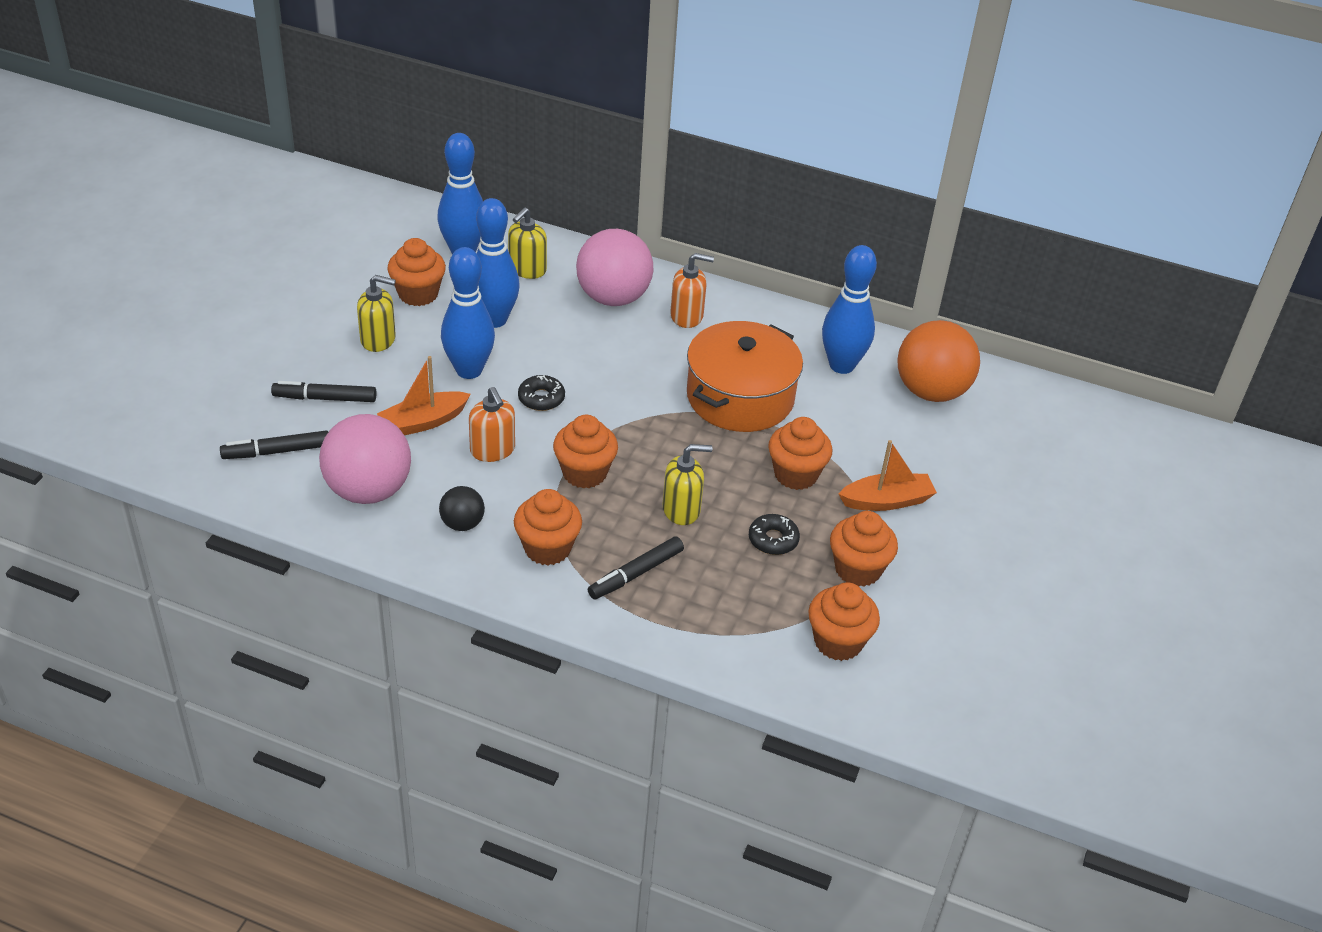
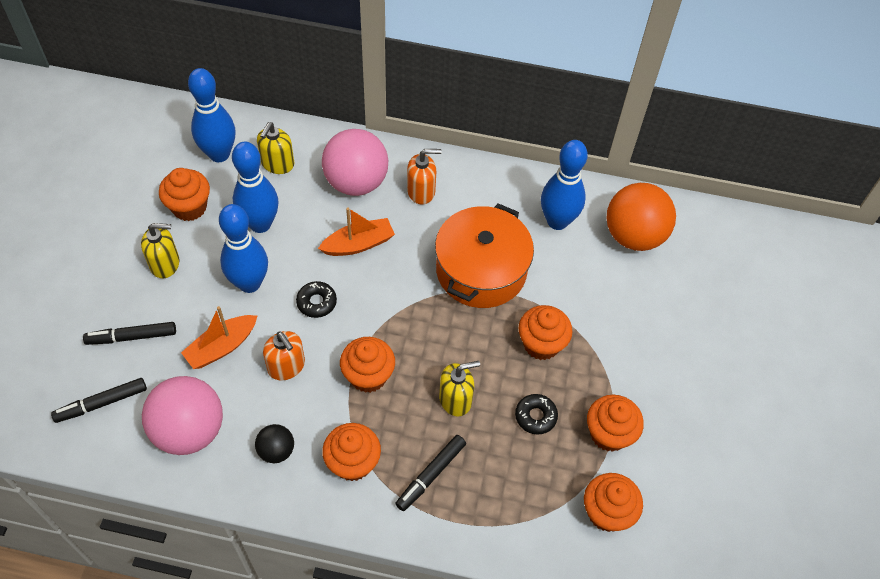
camera: 10 degrees left, 15 degrees up
orange boat [839,440,937,511] -> orange boat moved to [318,207,395,256]

